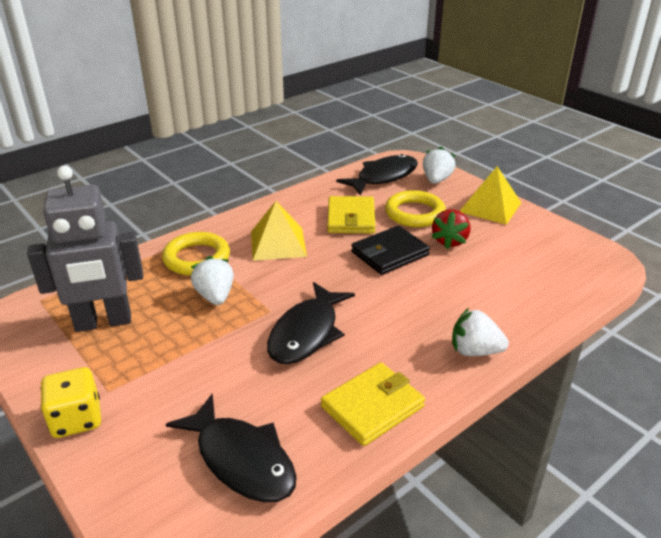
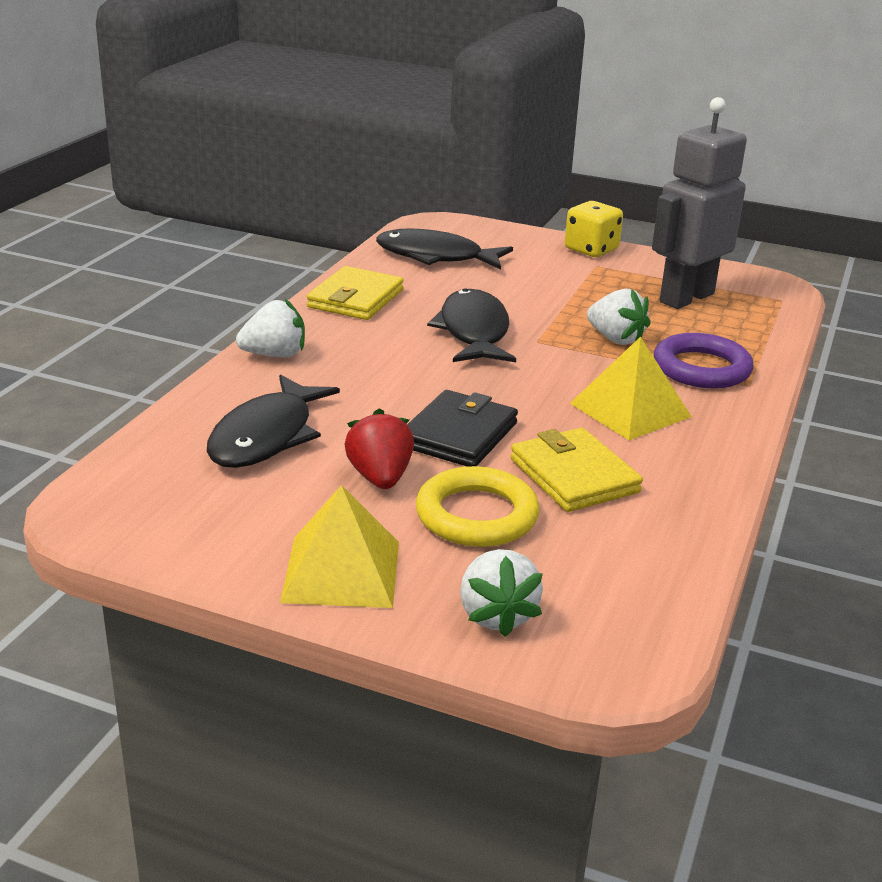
camera: 150 degrees right, 5 degrees down
yellow ring [162,232,230,275] -> purple ring [654,333,754,389]
black fish [336,154,418,196] -> black fish moved to [207,374,340,468]

